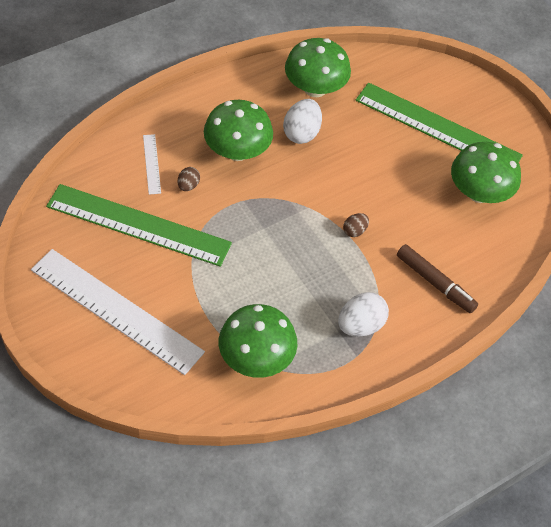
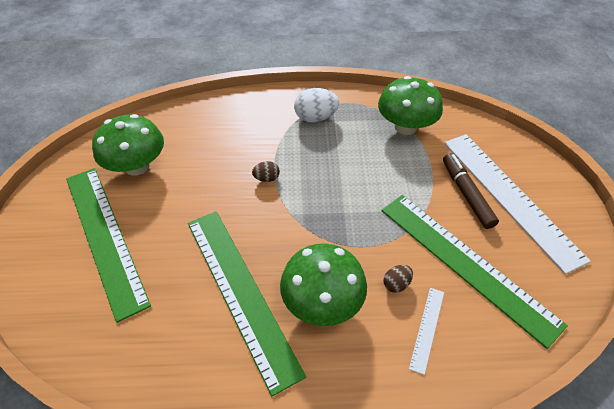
camera: 145 degrees left, 5 degrees down
white egg [283,99,322,144] -> green ruler [188,211,306,397]
green mushroom [285,38,351,97] -> none
brown marker [397,244,478,313] -> brown marker moved to [443,153,499,229]

